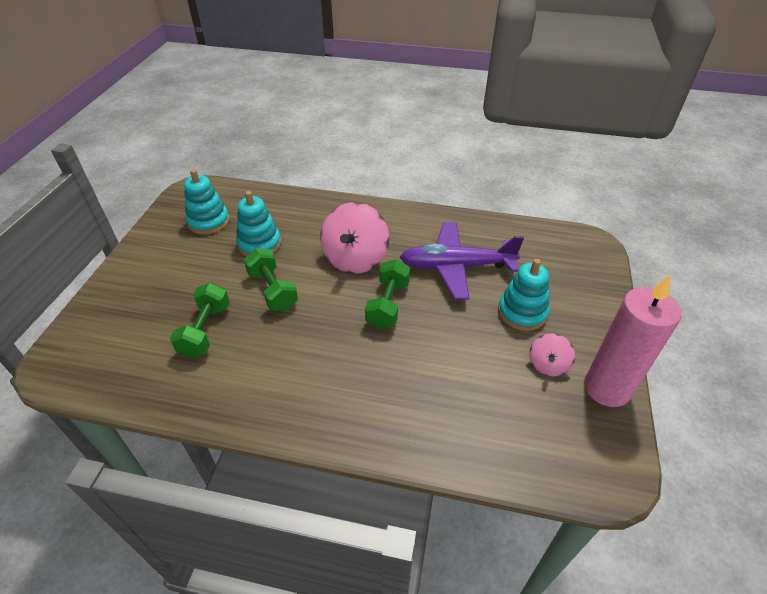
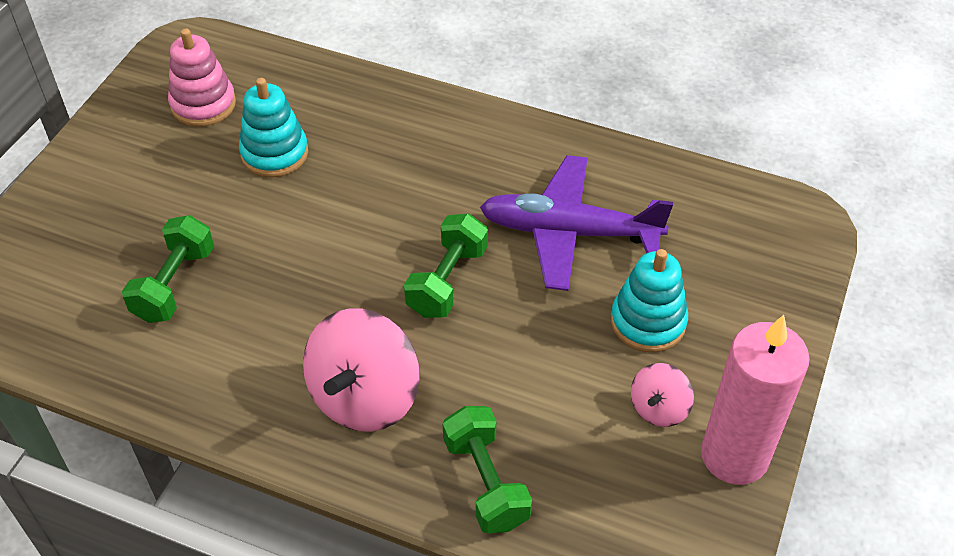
camera: 10 degrees right, 5 degrees up
turquoise stacking toy [184,169,229,235] -> pink stacking toy [168,28,236,127]
green dumbbell [244,248,298,311] -> green dumbbell moved to [443,406,532,534]
pink spinning top [320,202,389,274] -> pink spinning top moved to [303,308,420,432]

